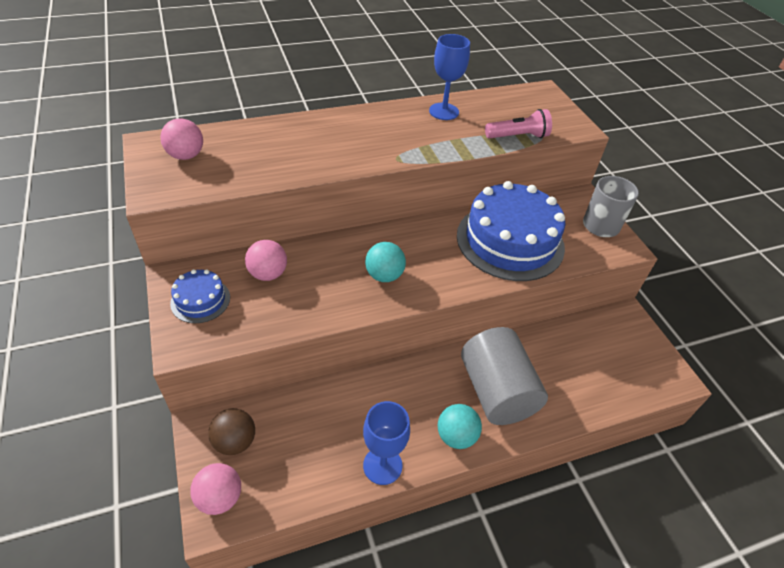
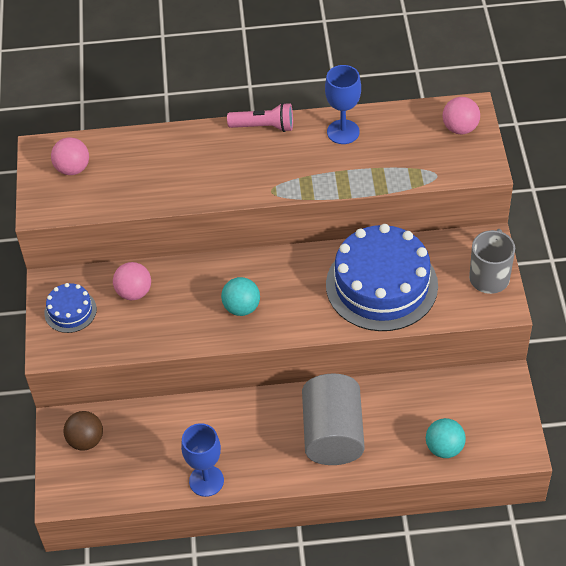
camera: 20 degrees right, 5 degrees up
pink ball [190,463,241,515] -> pink ball moved to [443,97,480,134]
turquoise ball [438,404,482,449] -> turquoise ball moved to [426,418,466,458]
pink flashlight [485,109,552,139] -> pink flashlight moved to [227,103,293,132]

